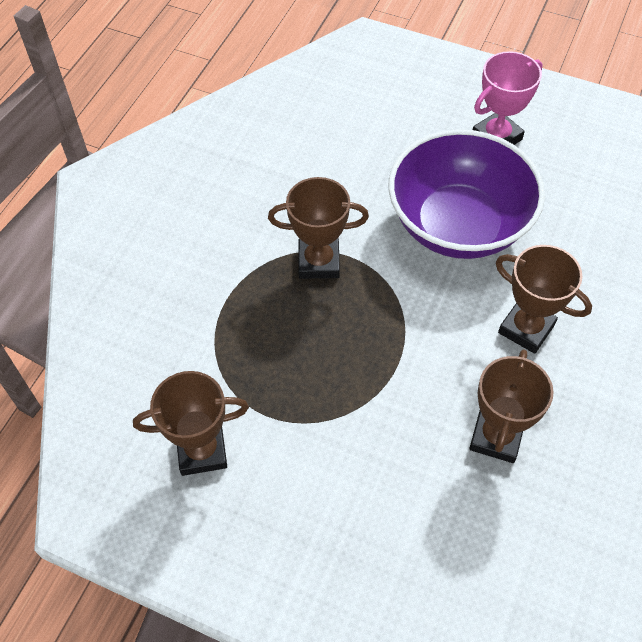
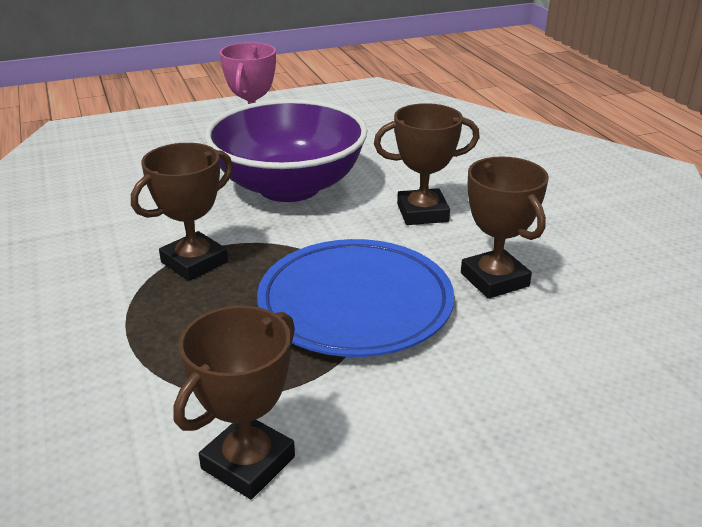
camera: 45 degrees left, 25 degrees down
none -> blue plate [257,239,454,357]

